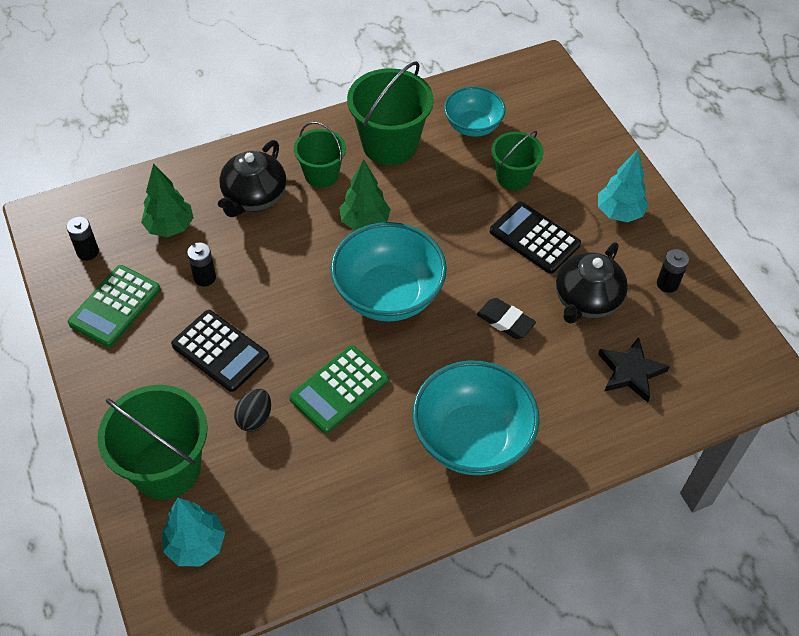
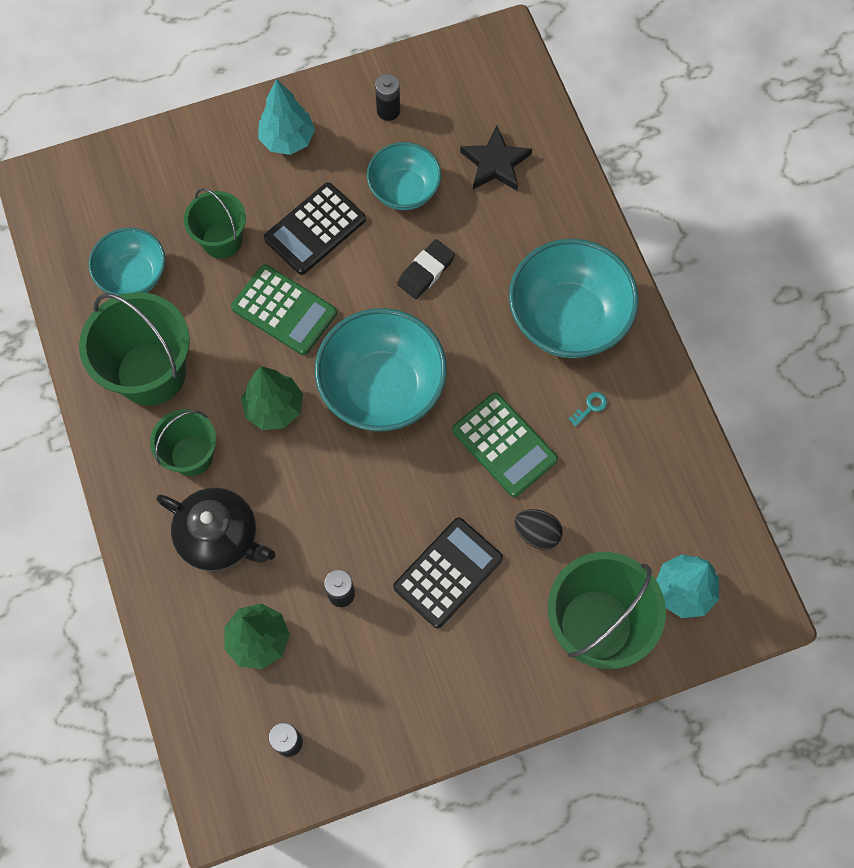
camera: 85 degrees left, 15 degrees up
green calculator [68,265,161,347] -> green calculator moved to [231,265,337,355]
black teapot [556,242,628,324] -> turquoise bowl [367,142,441,210]
none -> turquoise key [568,392,607,426]

